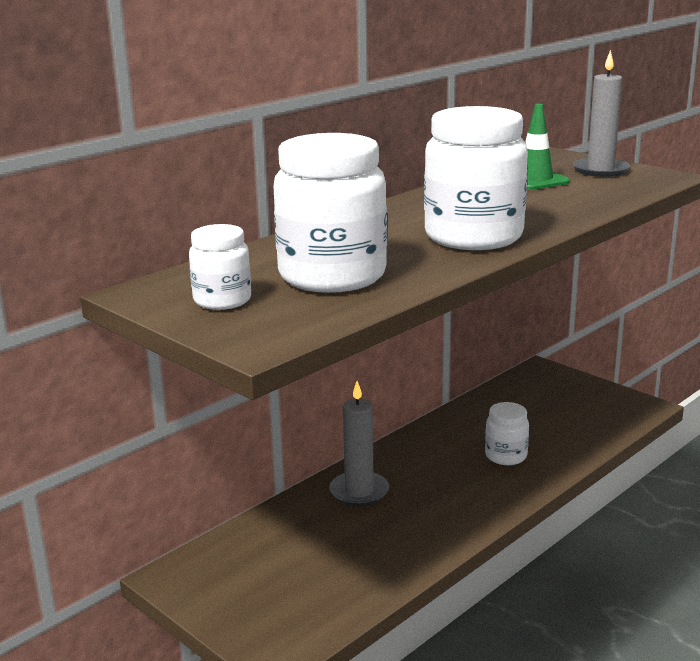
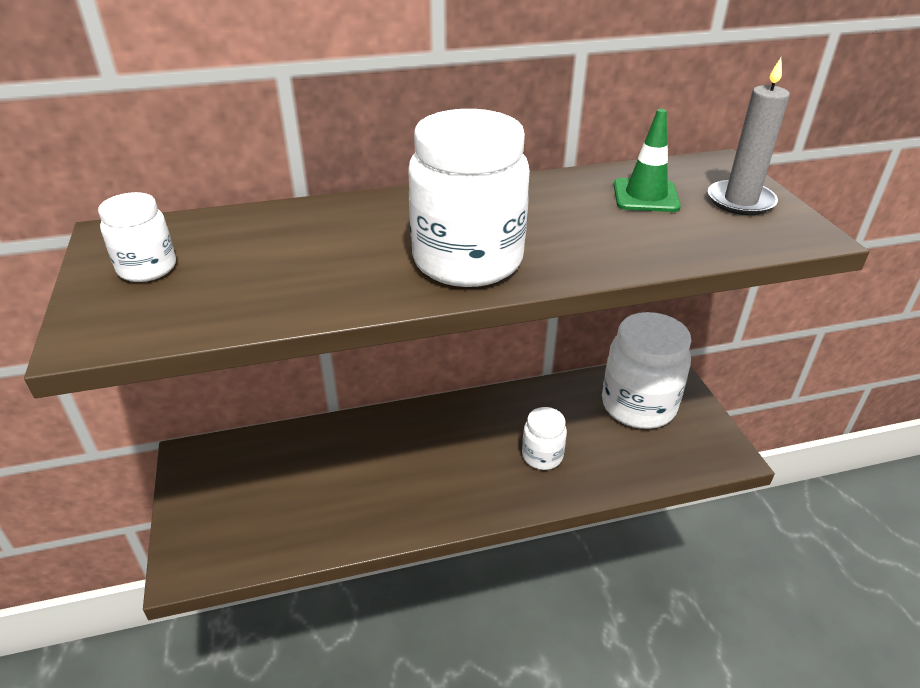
camera: 30 degrees right, 15 degrees up
white jar [273,133,387,293] -> white jar moved to [602,312,692,429]
grey candle [329,381,389,506] -> none

